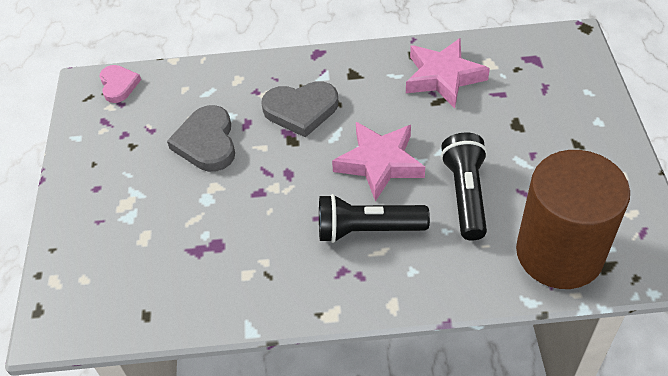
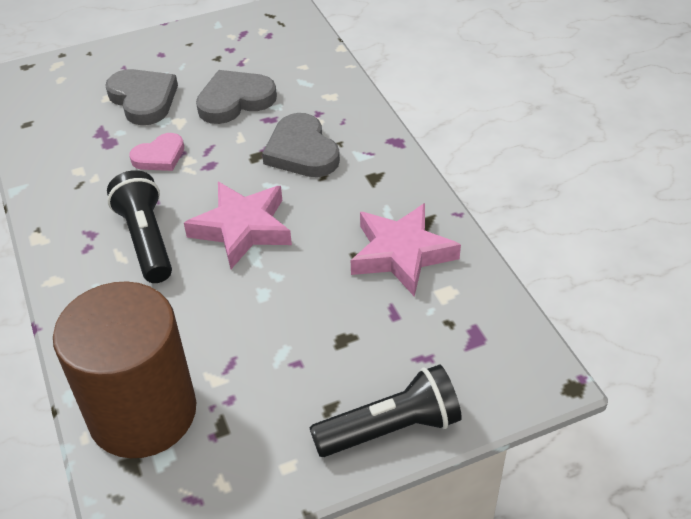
camera: 70 degrees right, 5 degrees down
pink heart [99,65,141,103] -> pink heart moved to [129,133,184,171]
black flashlight [441,132,487,241] -> black flashlight moved to [310,364,462,457]
none -> grey heart [105,69,178,125]

